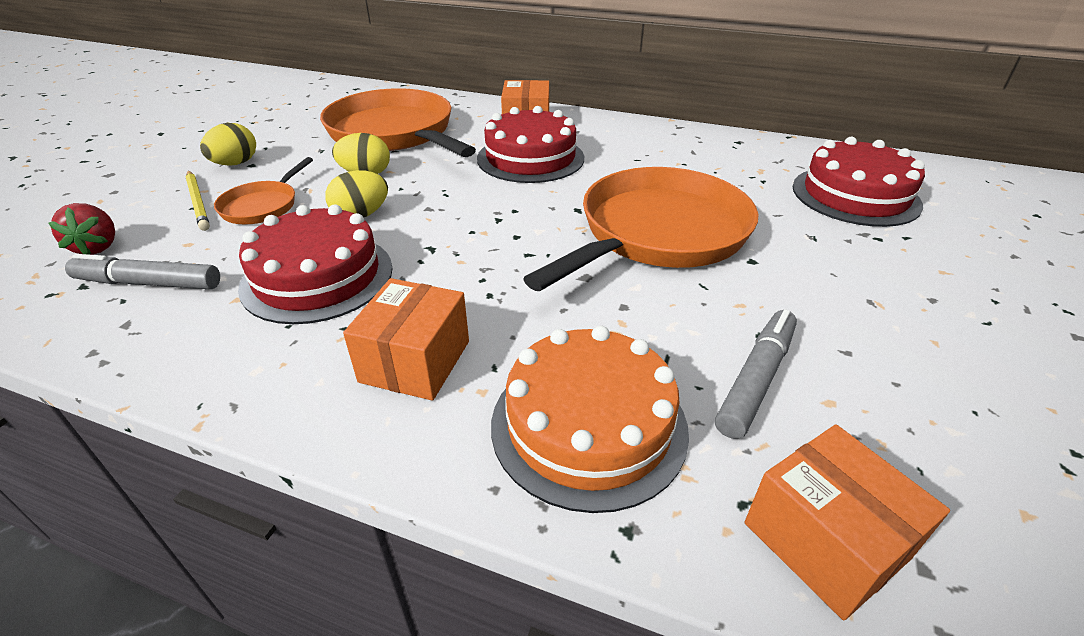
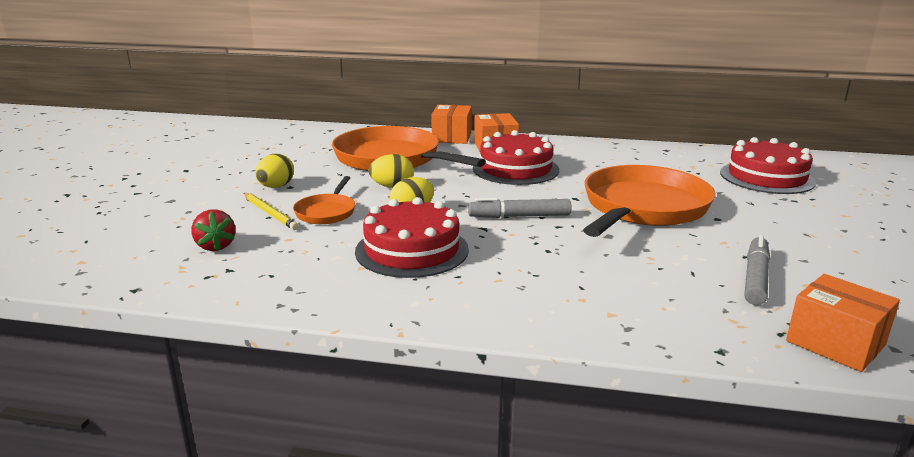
camera: 10 degrees left, 15 degrees down
grey marker [65,254,220,289] -> grey marker moved to [468,198,572,218]
orange box [343,278,469,401] -> orange box moved to [431,105,472,144]
orange cake [491,325,689,513] -> none

